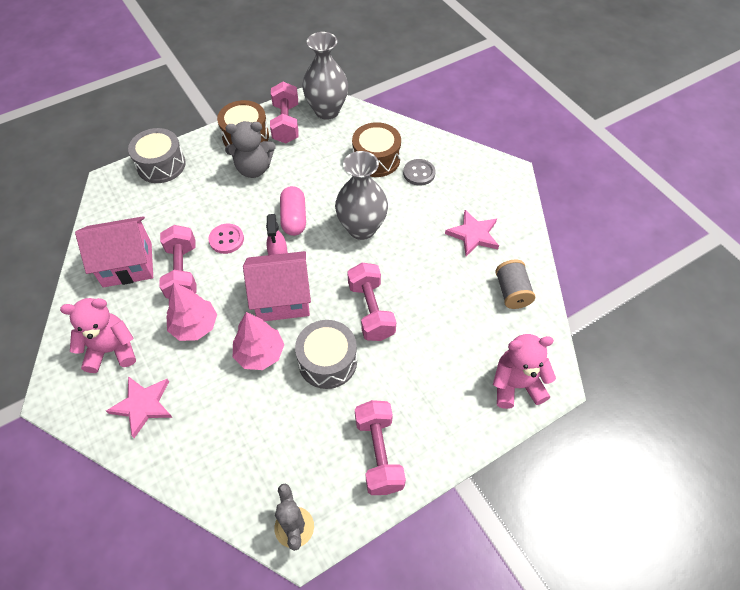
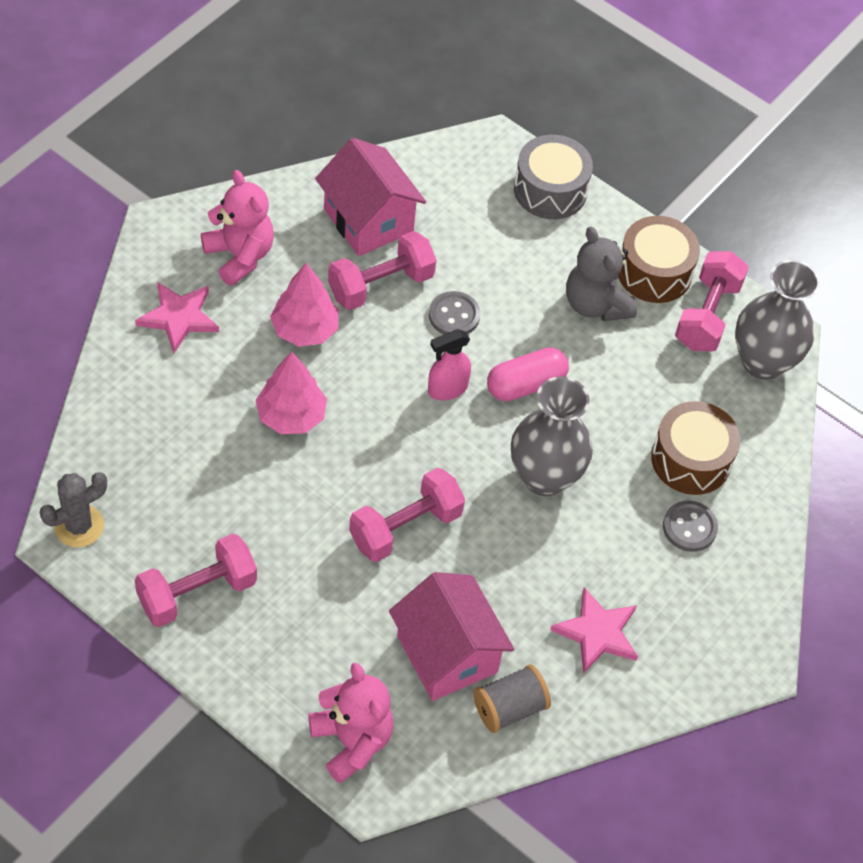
camera: 65 degrees right, 0 degrees up
pink button [208,224,244,254] -> grey button [429,291,480,335]
pink house [243,251,311,321] -> pink house moved to [389,572,515,701]
pink dumbbell [270,82,299,143] -> pink dumbbell turned 45 degrees counterclockwise [675,251,749,351]
grey drum [295,320,357,389] -> none

